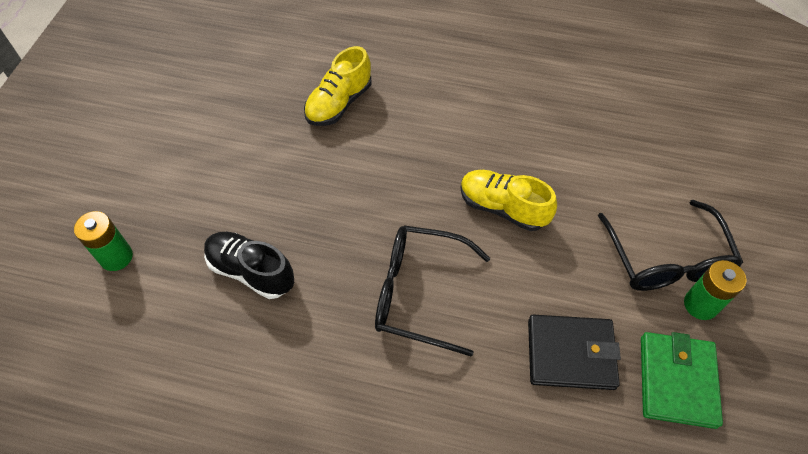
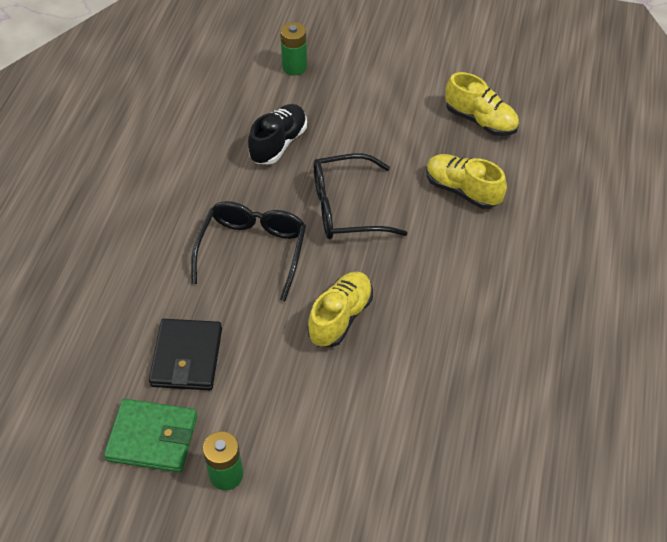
camera: 90 degrees right, 5 degrees down
black glasses [598,200,743,291] -> black glasses moved to [314,153,407,239]
none -> yellow shoe [445,72,519,136]

